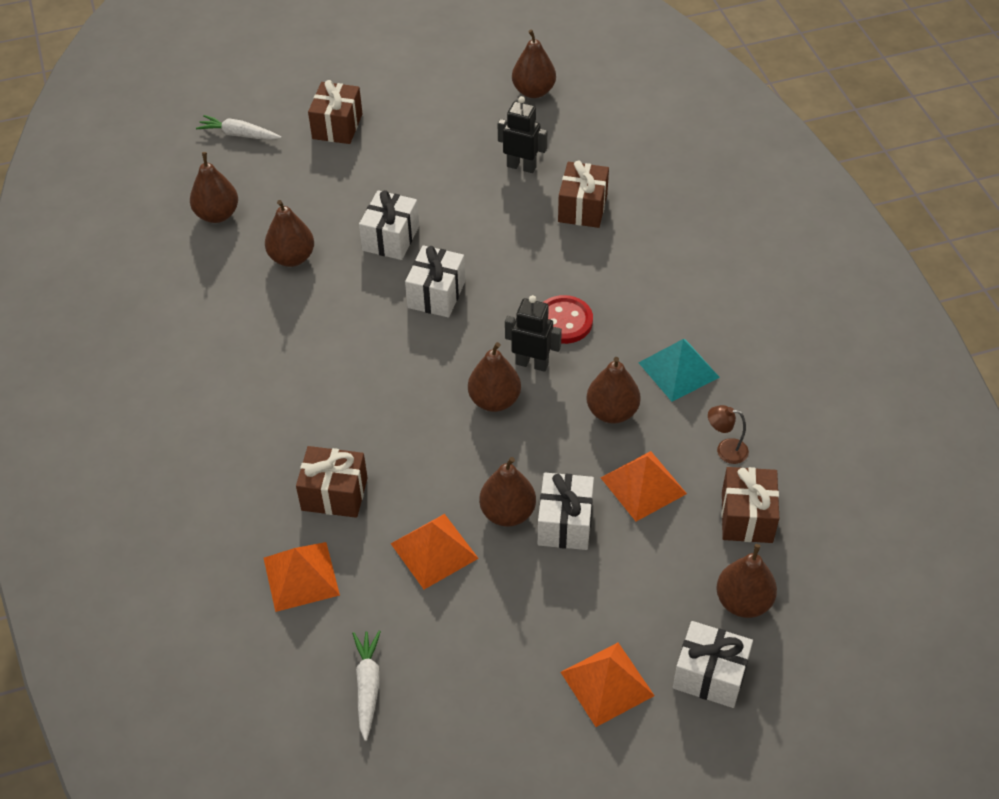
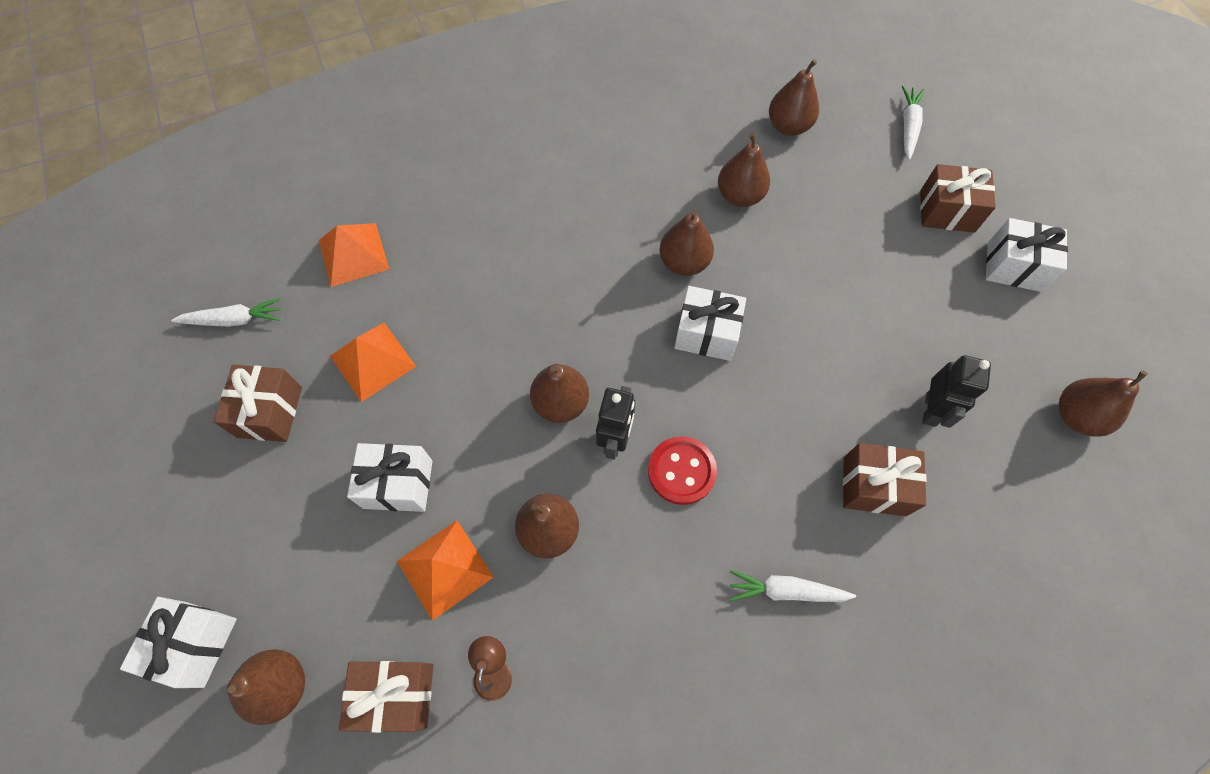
camera: 85 degrees right, 15 degrees up
brown gift [296,446,368,518] -> brown gift moved to [214,365,302,442]
white gift [359,190,419,260] -> white gift moved to [986,218,1068,292]
brown pear [479,457,536,527] -> brown pear moved to [659,210,714,276]
orange pyramid [561,643,655,727] -> none
turquoise pyramid [638,339,720,402] -> none
none -> white carrot [730,570,856,602]

